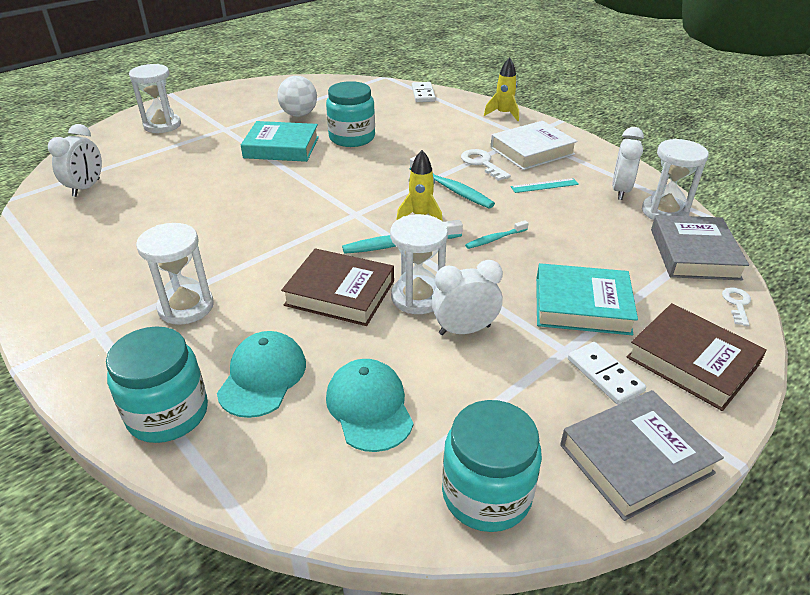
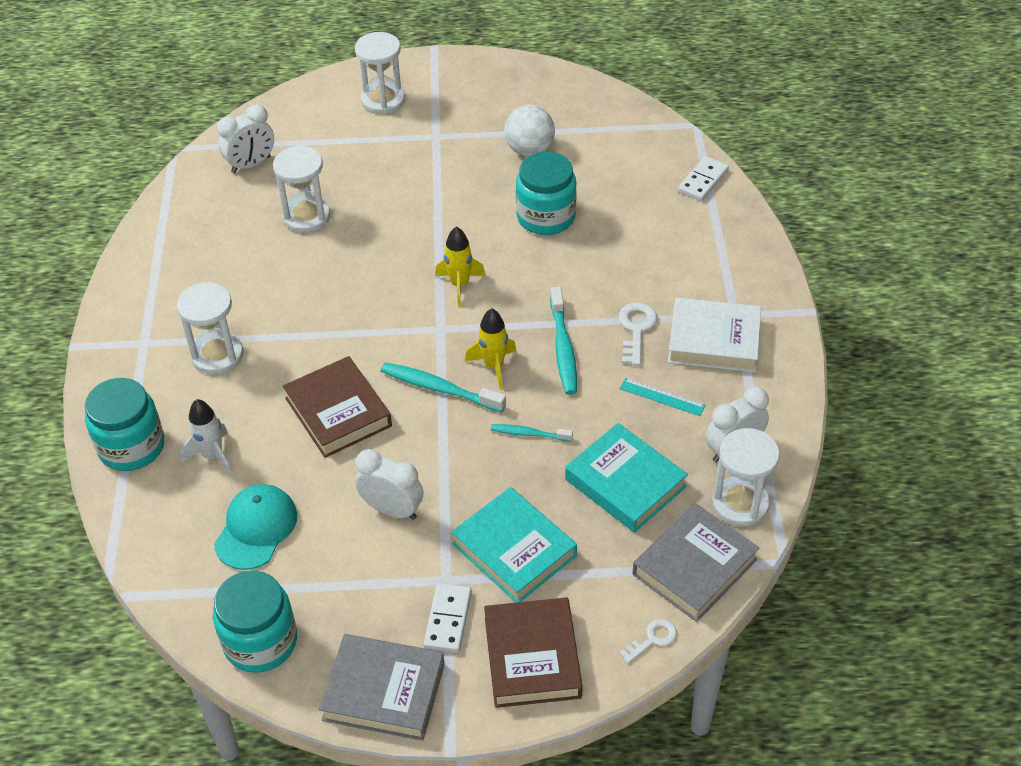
camera: 40 degrees right, 10 degrees up
turquoise cap [217,331,306,418] -> white rocket [180,399,232,475]
turquoise book [241,121,319,162] -> turquoise book moved to [565,423,688,533]
white hourglass [390,214,448,314] -> white hourglass moved to [273,146,330,233]
yellow rocket [484,57,519,121] -> yellow rocket moved to [435,226,486,306]

